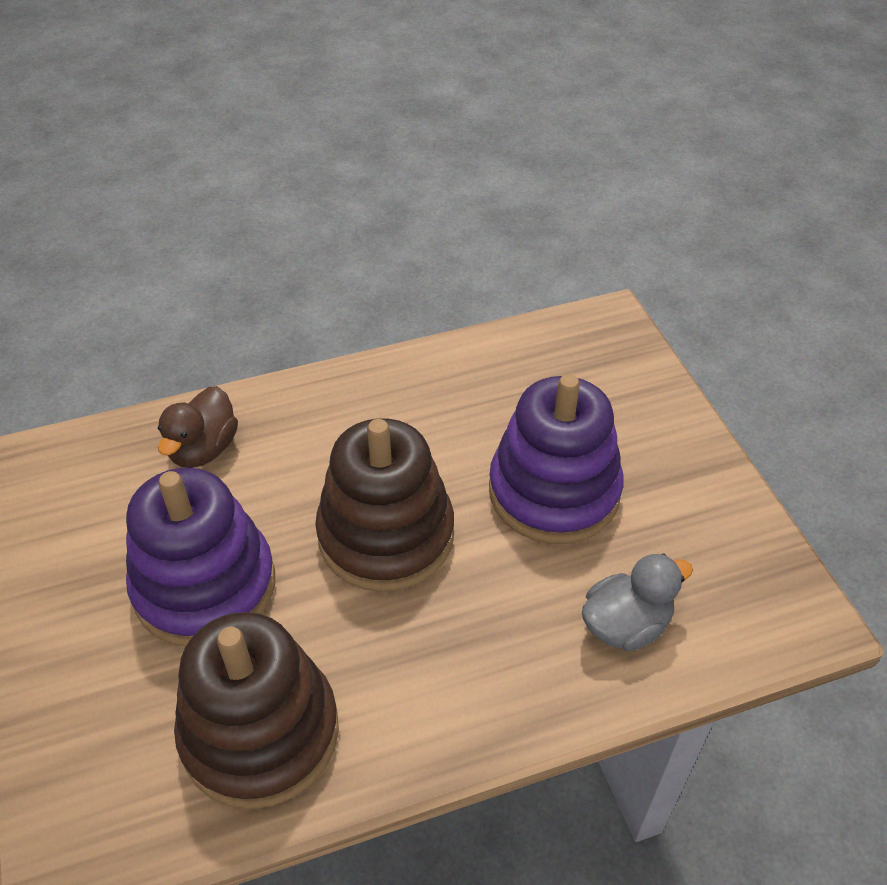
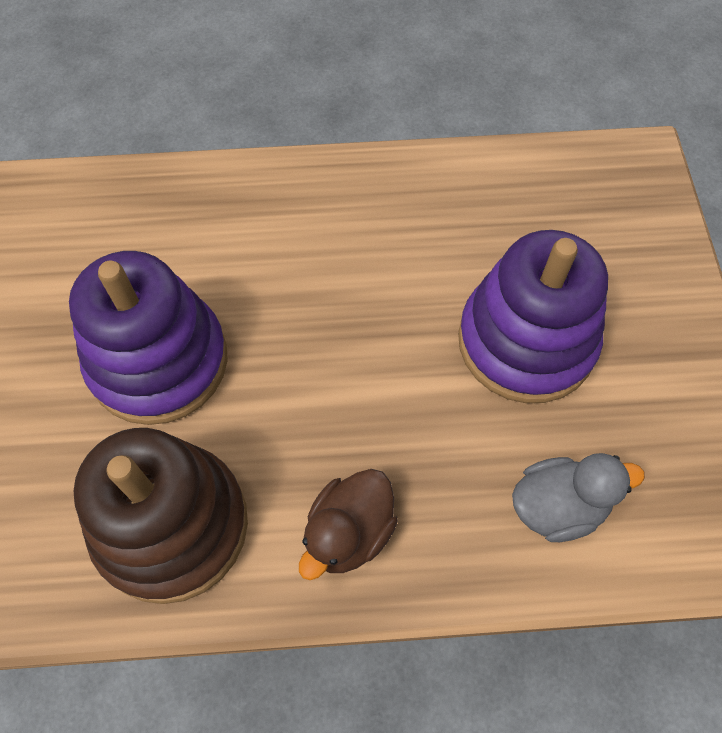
camera: 15 degrees right, 15 degrees up
brown duck [158,386,238,468] -> brown duck moved to [299,469,398,580]
brown stacking toy [315,418,454,592] -> none

